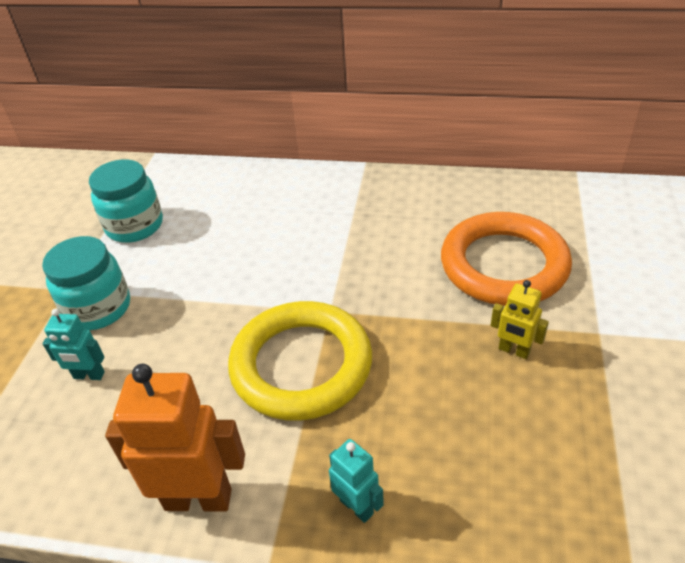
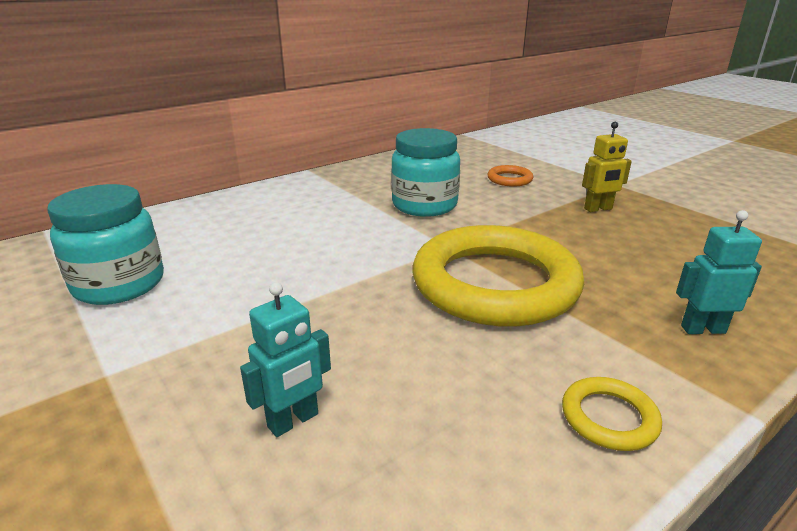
camera: 50 degrees left, 15 degrees down
turquoise jar [42,236,130,330] -> turquoise jar moved to [391,128,460,217]
orange robot [105,363,245,512] -> yellow ring [562,377,662,451]
orange ring [441,212,572,306] -> orange ring [487,165,533,187], size x0.40

